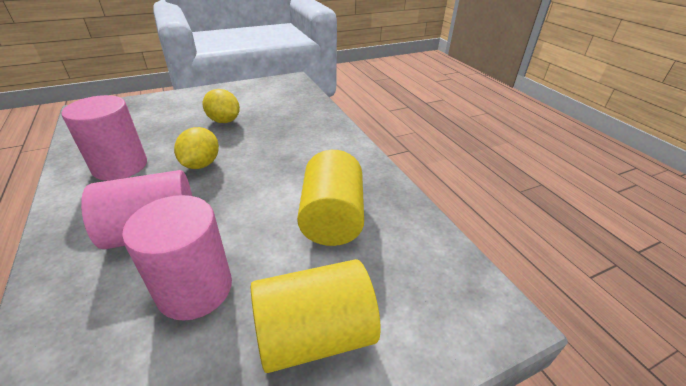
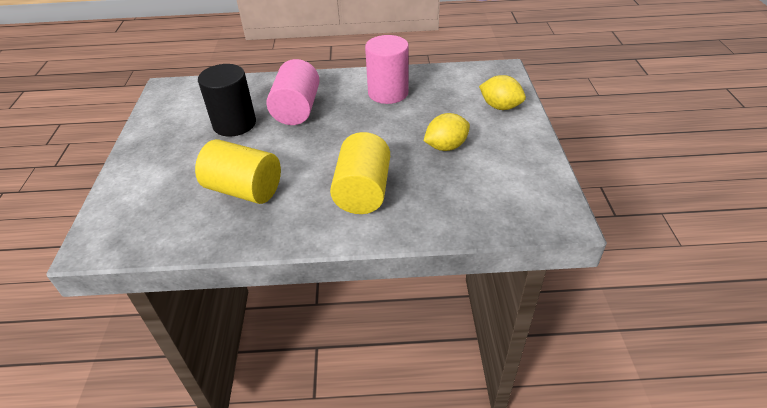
camera: 115 degrees right, 5 degrees up
pink cylinder [122,195,232,321] -> black cylinder [198,64,256,137]
yellow lemon [174,127,219,169] -> yellow lemon moved to [479,75,526,110]
yellow cylinder [251,259,380,373] -> yellow cylinder moved to [330,132,390,214]

